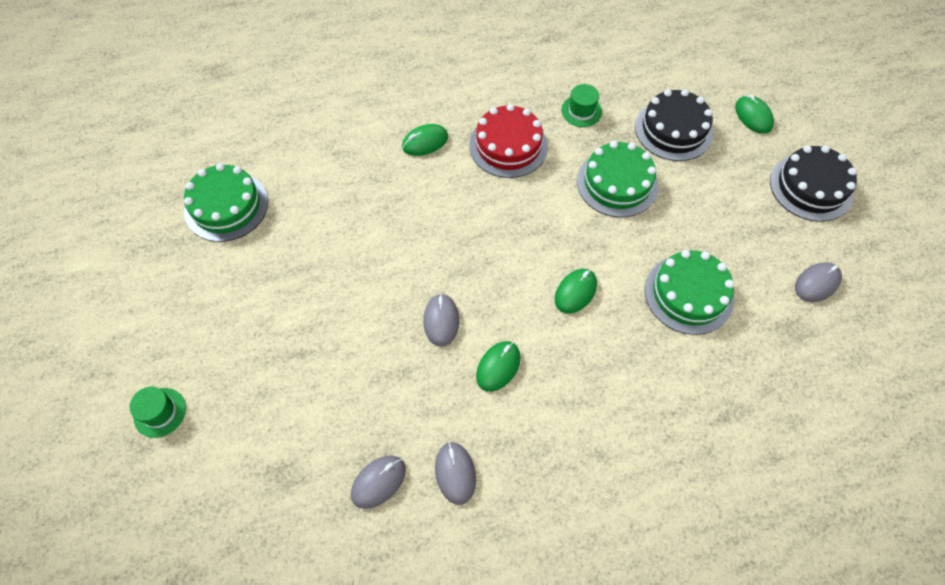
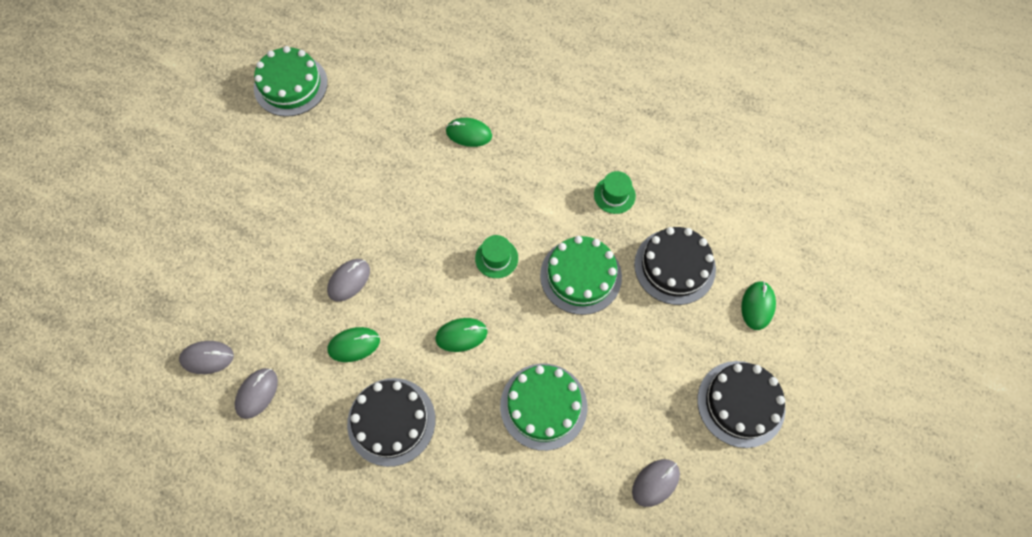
camera: 40 degrees right, 5 degrees up
green hat [130,386,186,438] -> green hat moved to [475,235,518,278]
red cake [469,104,548,178] -> none
grey mouse [795,262,842,302] -> grey mouse turned 45 degrees counterclockwise [632,459,680,507]
none -> black cake [347,378,435,467]

